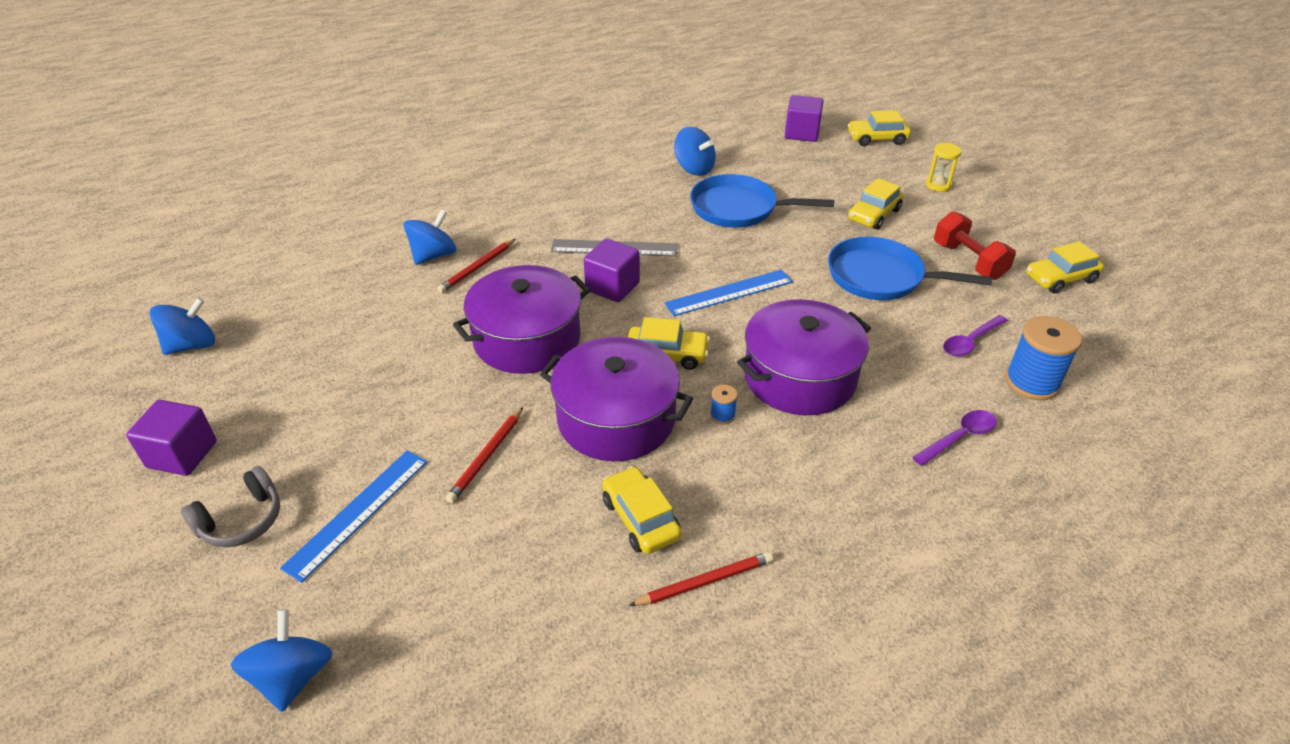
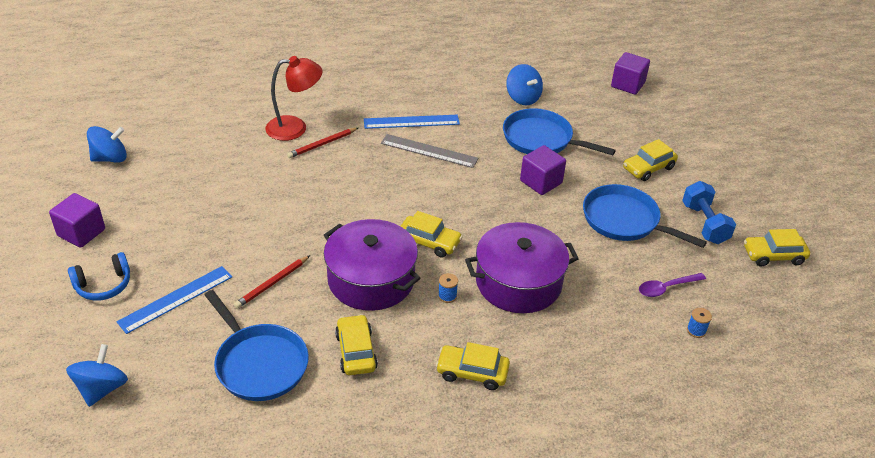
camera: 15 degrees right, 0 degrees up
grey headphones [181,466,280,547] -> blue headphones [68,252,130,301]
blue spinning top [403,210,457,265] -> red lamp [265,56,322,141]
purple pot [453,265,591,374] -> none
purple cube [584,239,640,302] -> purple cube moved to [520,145,566,195]
red pencil [629,552,773,606] -> none
blue ruler [664,270,793,316] -> blue ruler moved to [364,115,460,129]
yellow car [848,110,911,146] -> yellow car moved to [436,342,510,390]
purple spoon [913,410,997,466] -> none
yellow hourglass [926,143,962,192] -> none
red dumbbell [934,211,1016,280] -> blue dumbbell [682,181,736,244]
blue spool [1005,316,1082,400] -> blue spool [687,308,712,338], size x0.46
none -> blue pan [205,290,309,401]

